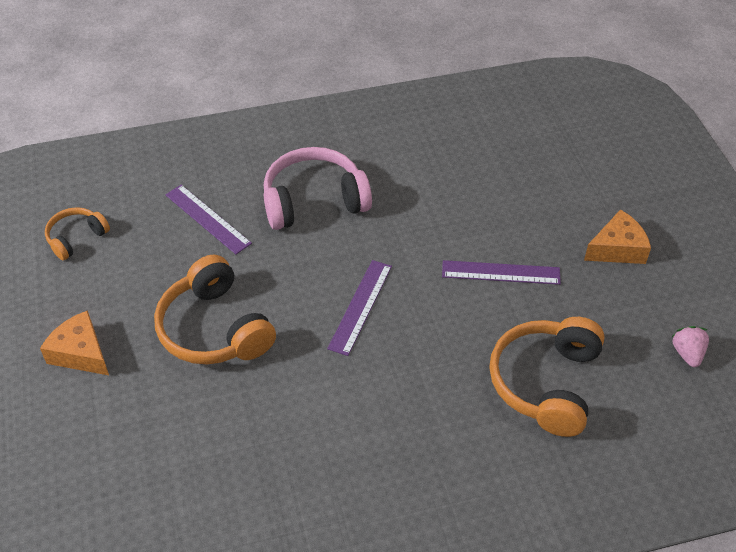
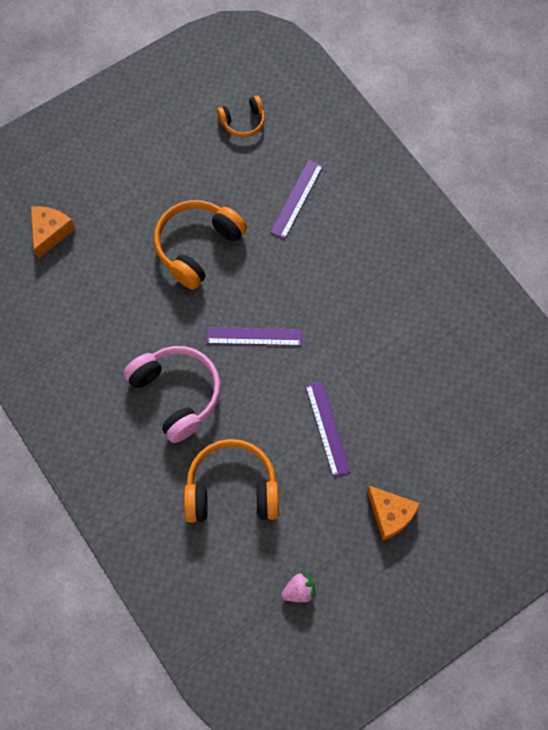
camera: 70 degrees right, 20 degrees up
orange cheese [40,310,109,375] -> orange cheese moved to [31,206,75,259]
orange headphones [45,207,110,260] -> orange headphones turned 135 degrees clockwise [217,95,265,137]
pink headphones [263,147,372,230] -> pink headphones moved to [123,346,221,443]

